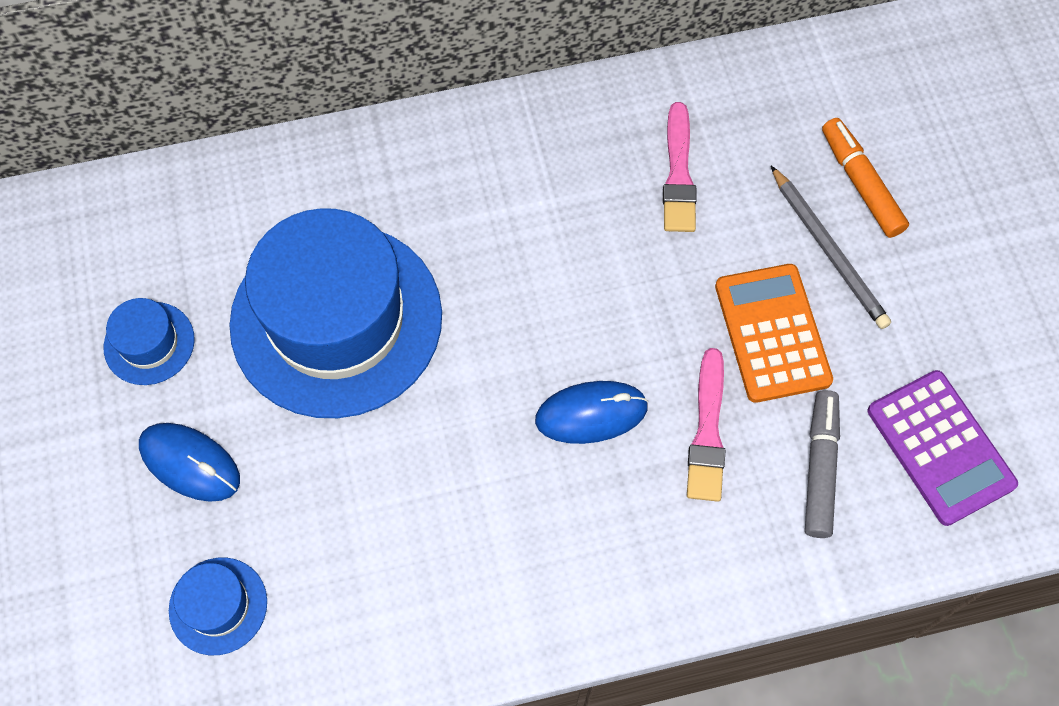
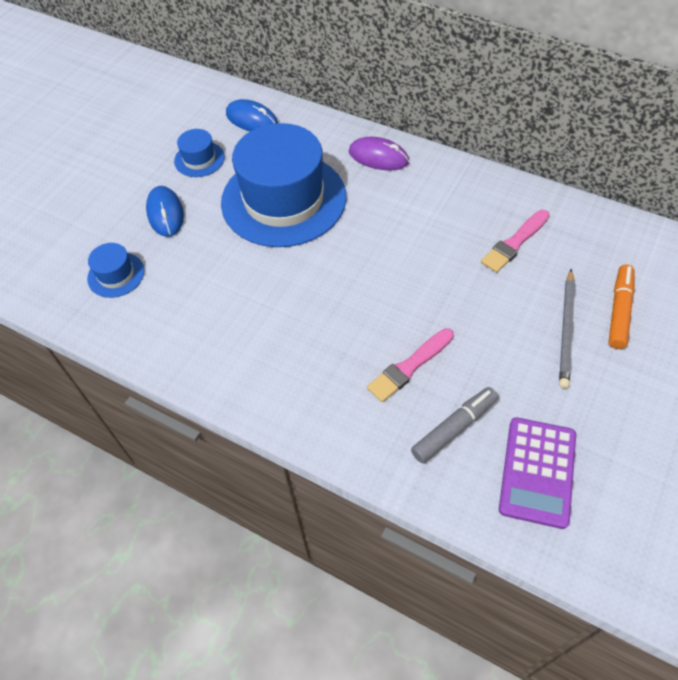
camera: 45 degrees right, 10 degrees down
blue mouse [535,381,649,444] -> blue mouse moved to [226,99,278,131]
orange calculator [715,264,833,403] -> none
none -> purple mouse [349,137,409,170]

